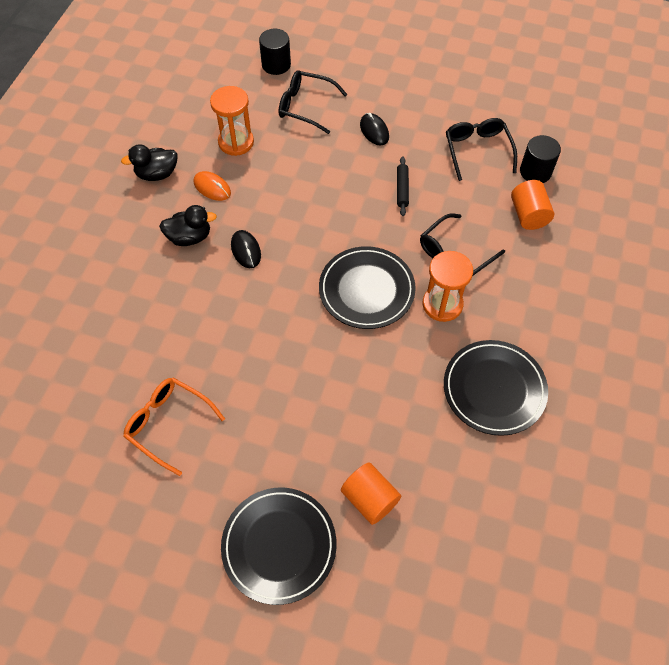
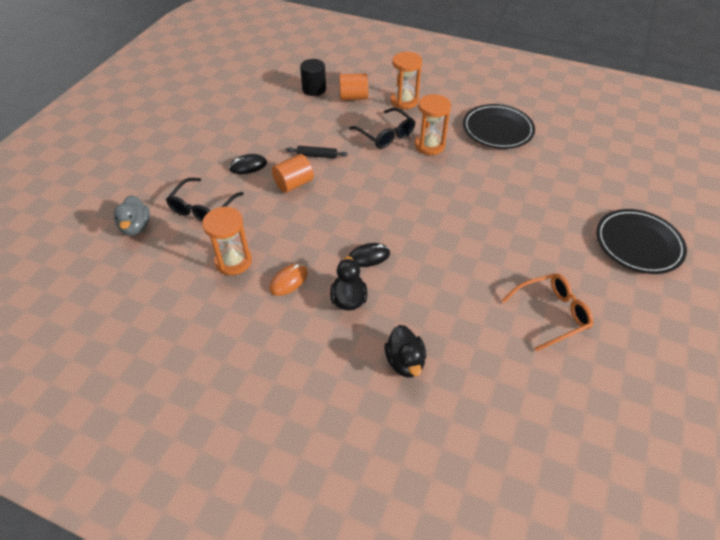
camera: 85 degrees left, 10 degrees down
black duck [121,144,177,181] -> black duck moved to [385,325,426,377]
orange glasses [123,377,225,476] -> orange glasses turned 150 degrees counterclockwise [502,273,593,351]
black cylinder [259,29,291,75] -> grey duck [114,195,150,236]
black plate [319,246,416,329] -> none
orange cylinder [341,463,401,525] -> orange cylinder moved to [272,154,314,193]
black glasses [446,118,517,181] -> none
none -> orange hourglass [390,52,422,109]

